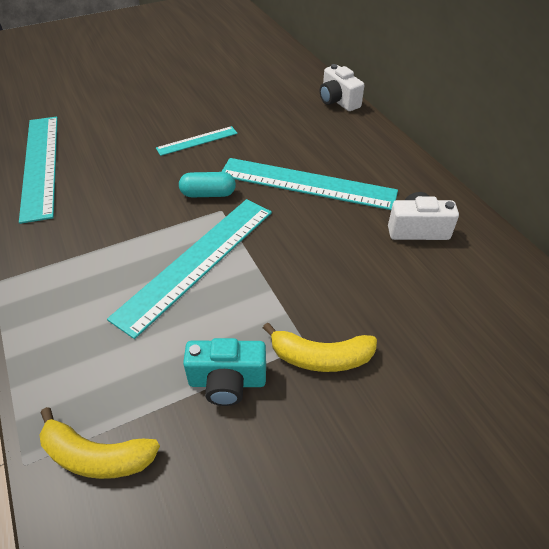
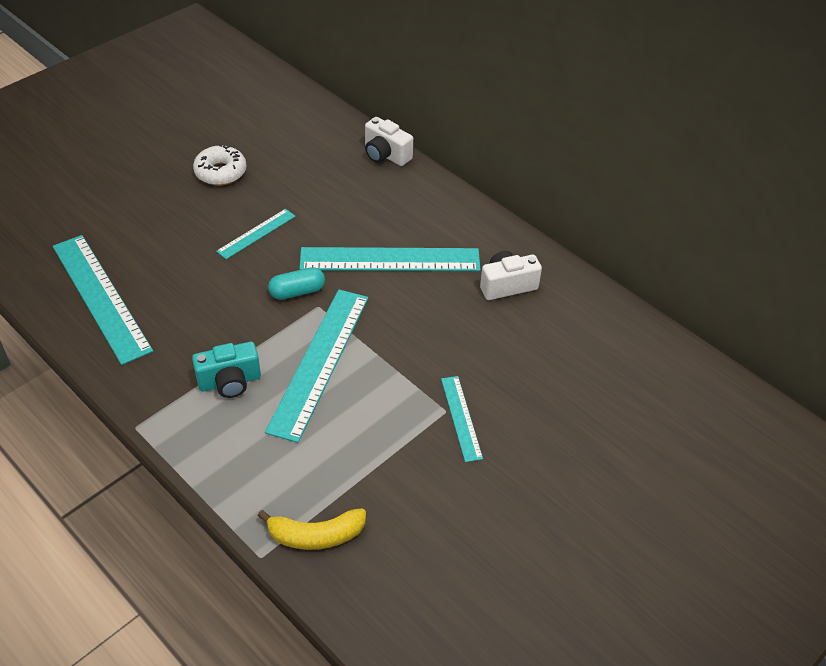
camera: 20 degrees left, 0 degrees up
turquoise camera [183,338,266,406] -> turquoise camera moved to [192,342,261,398]
yellow banana [263,322,377,372] -> turquoise ruler [441,376,483,462]
none -> white donut [193,144,247,185]

